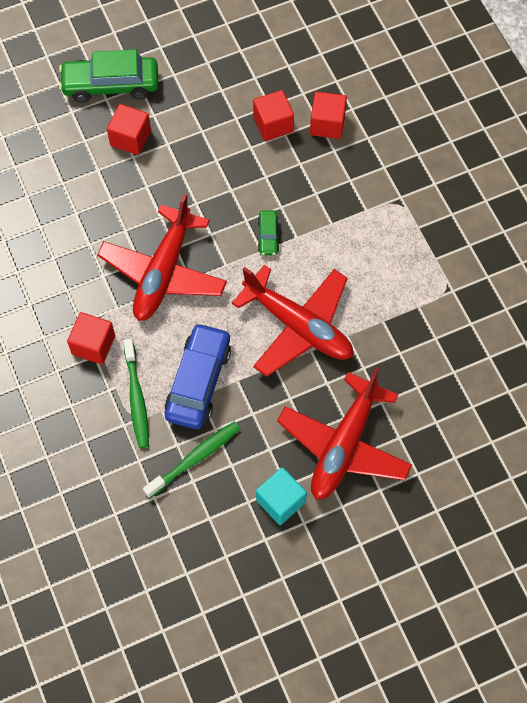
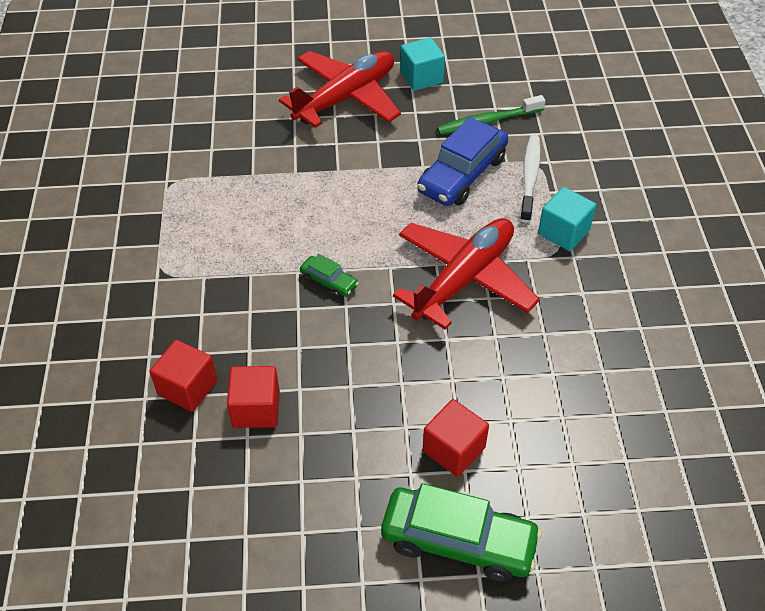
camera: 160 degrees left, 15 degrees down
red cube [67,312,115,364] -> turquoise cube [538,187,596,251]
green toothbrush [123,338,149,448] -> white toothbrush [520,135,541,223]
red plane [232,265,353,377] -> none
green car [258,210,279,256] -> green car turned 105 degrees clockwise [300,254,359,298]

